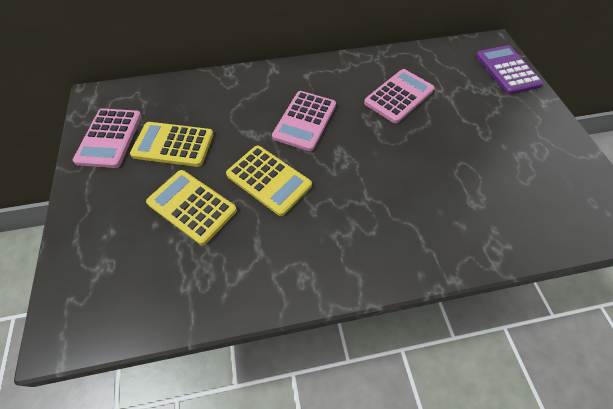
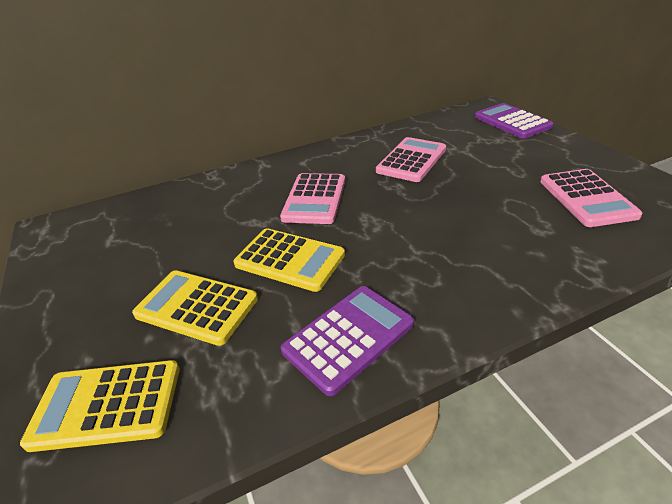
camera: 10 degrees left, 20 degrees down
pink calculator [73,108,142,168] -> pink calculator moved to [540,169,643,227]
yellow calculator [130,122,214,167] -> yellow calculator moved to [20,360,180,452]
none -> purple calculator [281,286,414,396]

